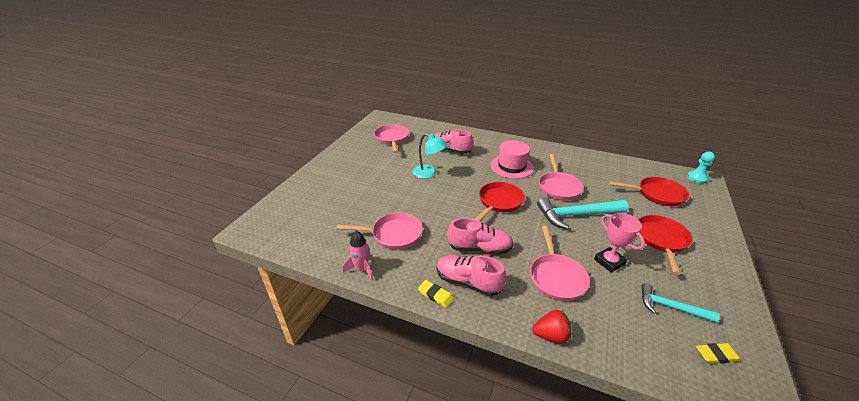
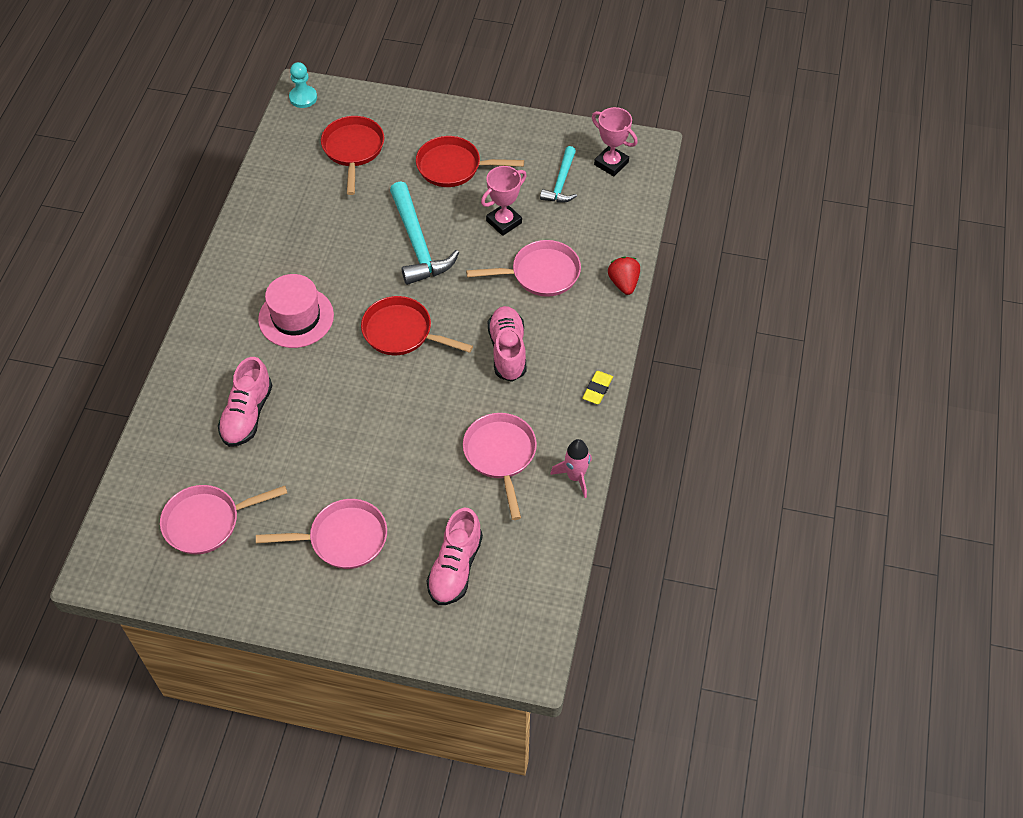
camera: 100 degrees left, 20 degrees up
turquoise lamp [413,133,447,179] -> none
pink shoe [437,255,506,296] -> pink shoe moved to [426,508,483,605]
pink pan [539,154,584,200] -> pink pan moved to [256,499,387,569]
yellow eraser [696,343,741,364] -> pink trophy [592,107,638,176]

